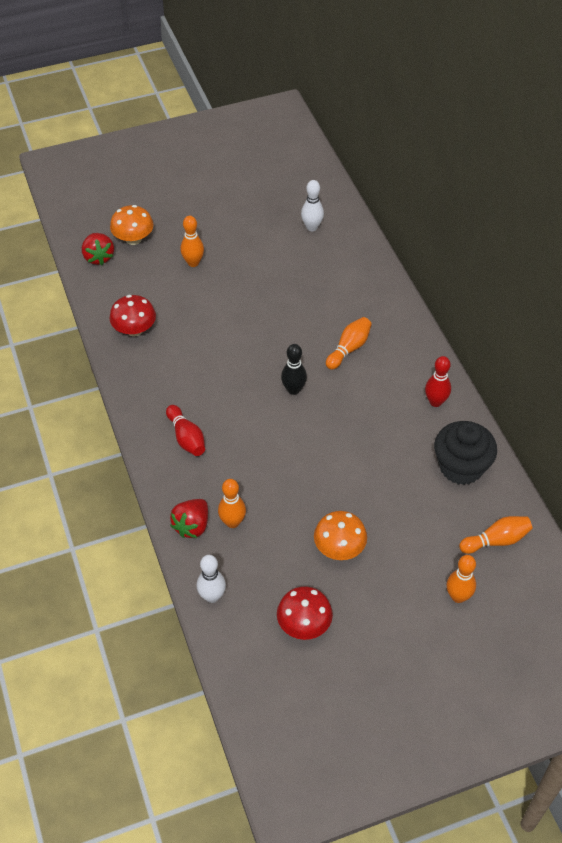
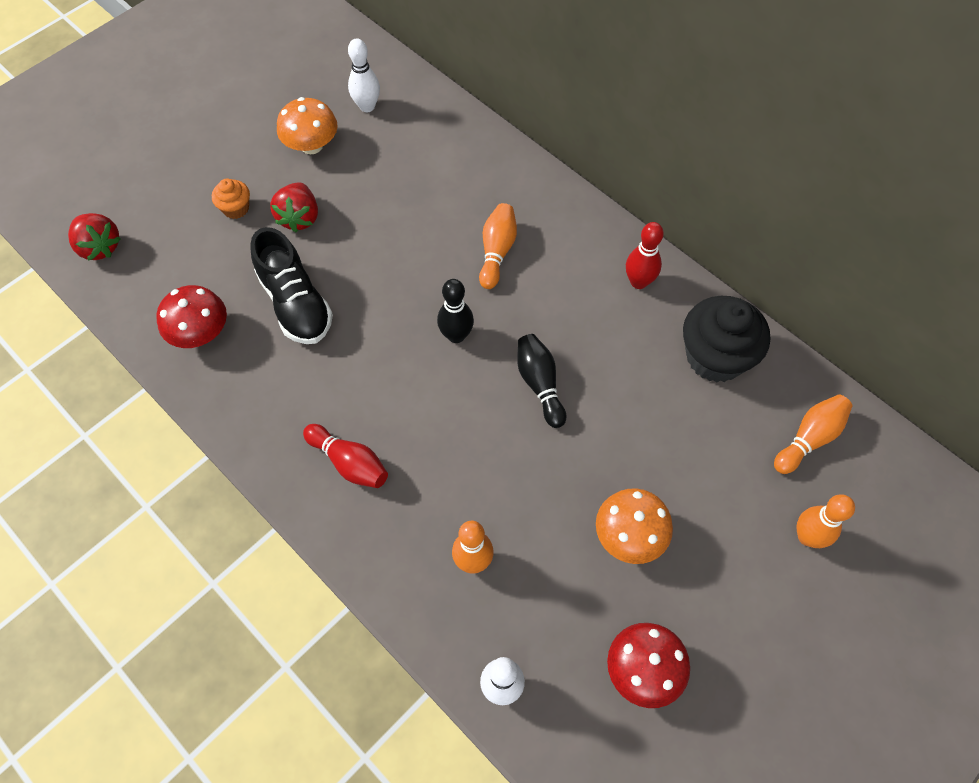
camera: 25 degrees left, 10 degrees up
orange mushroom [110,205,153,245] -> orange mushroom moved to [277,97,338,154]
red strawberry [170,499,208,538] -> red strawberry moved to [270,182,318,232]
orange bowling pin [181,216,204,267] -> orange cupcake [212,179,250,219]
none -> black shoe [251,227,333,344]
none -> black bowling pin [517,334,566,428]

